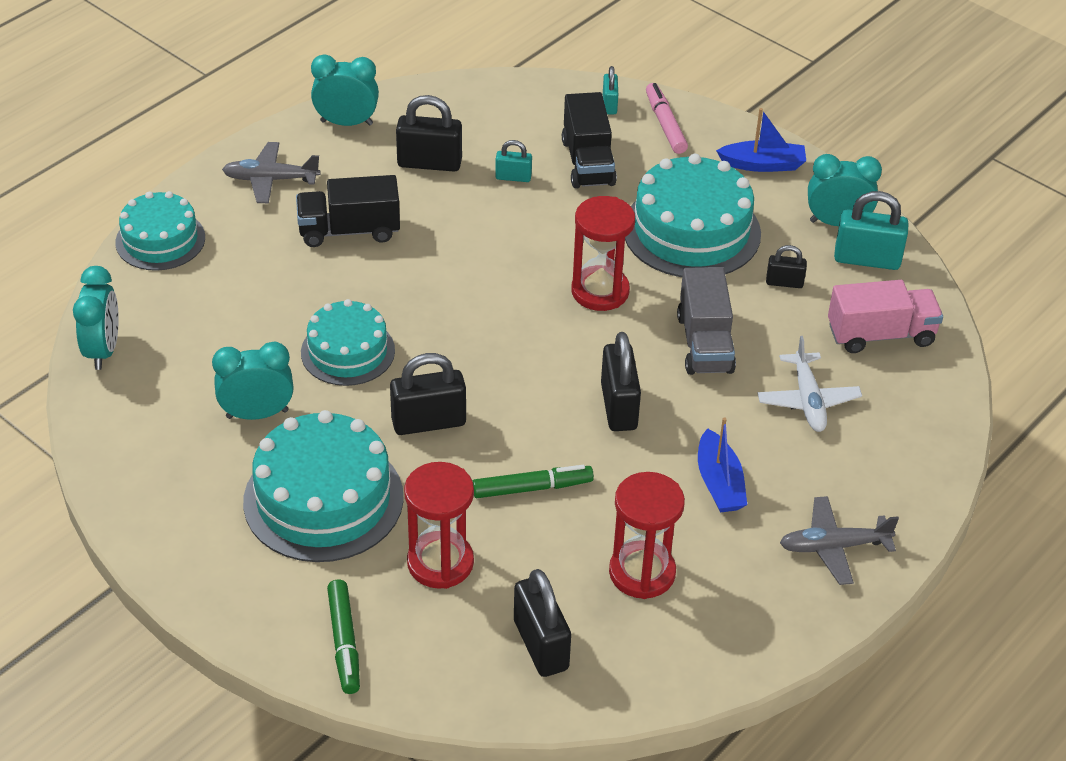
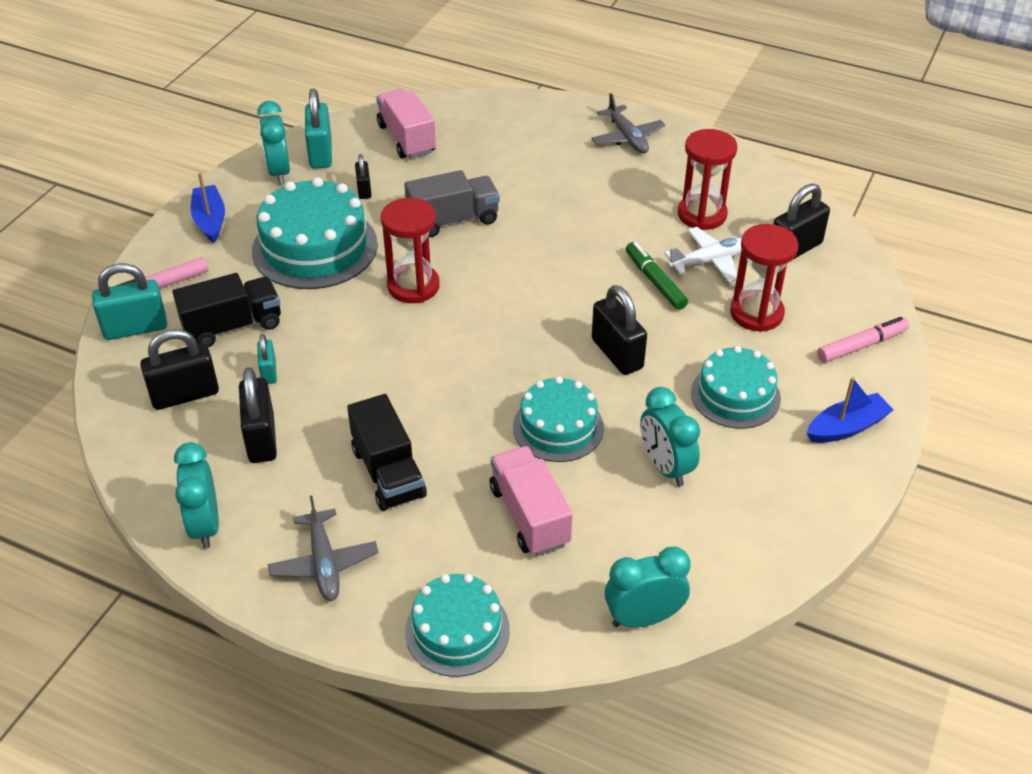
camera: 105 degrees left, 0 degrees up
turquoise cake [243,410,404,562] -> turquoise cake [691,346,781,429], size x0.63
green marker [327,580,360,694] -> pink marker [817,317,909,363]
black padlock [601,332,641,431] -> black padlock moved to [140,329,219,410]
turquoise padlock [603,66,618,114] -> turquoise padlock [92,263,167,340], size x1.79
blue boat [698,417,747,513] -> blue boat moved to [807,377,894,443]
white plane [757,336,862,432] -> white plane moved to [664,227,742,282]
none -> pink truck [490,446,573,556]

